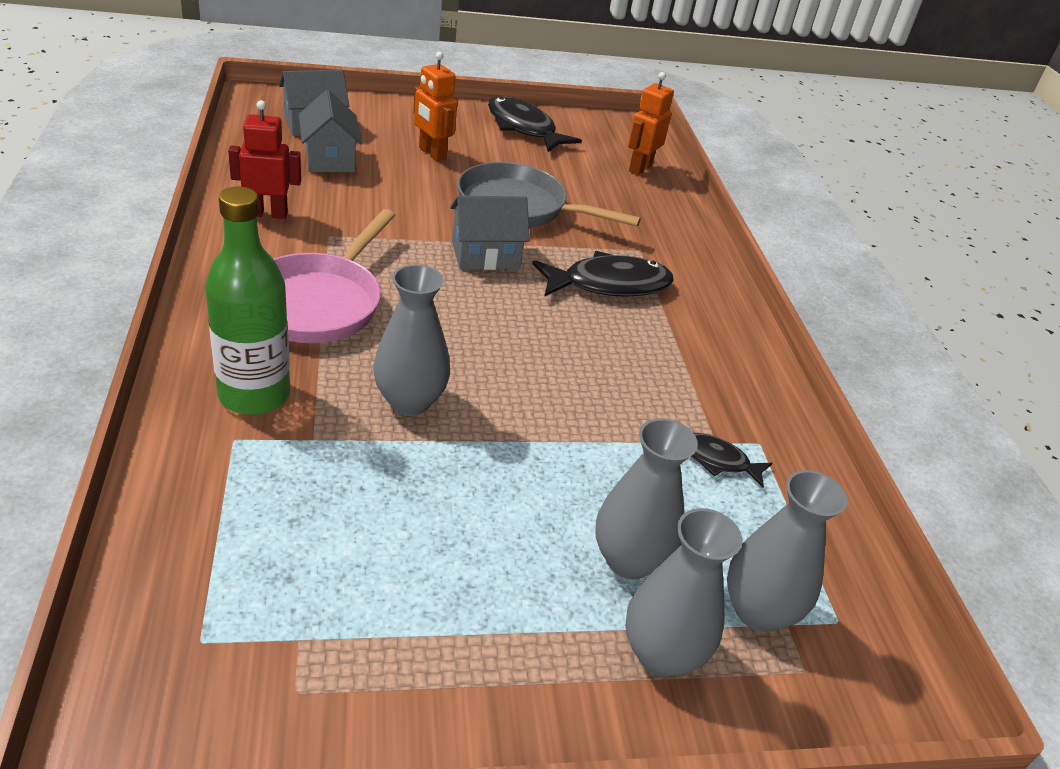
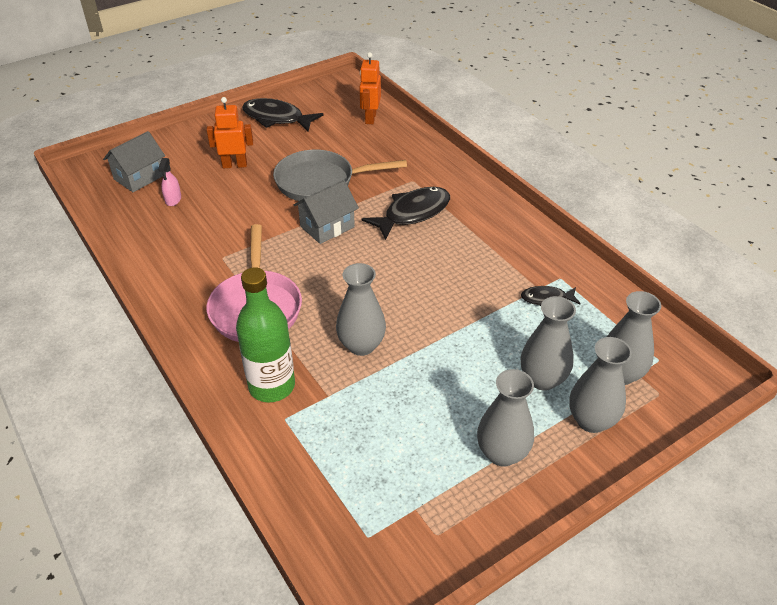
camera: 20 degrees left, 5 degrees up
red robot [228,100,301,219] -> none
grey house [299,90,362,172] -> pink spray bottle [158,158,181,206]
orange robot [413,52,458,161] -> orange robot turned 150 degrees clockwise [207,97,253,168]
none -> grey vase [477,369,534,467]

